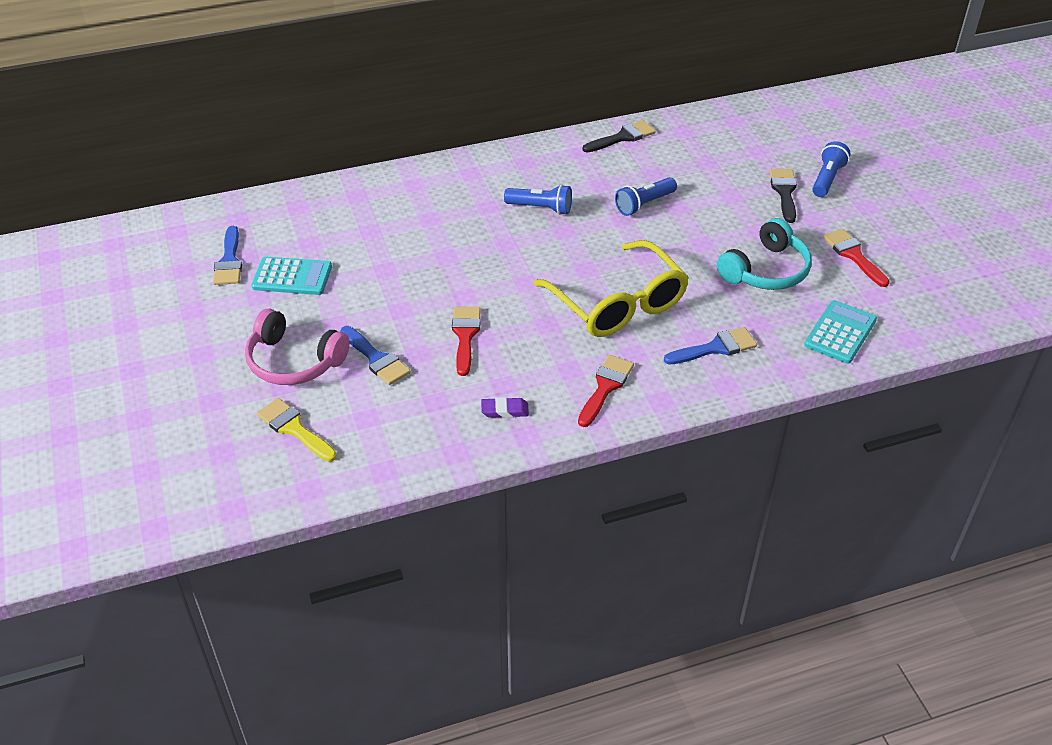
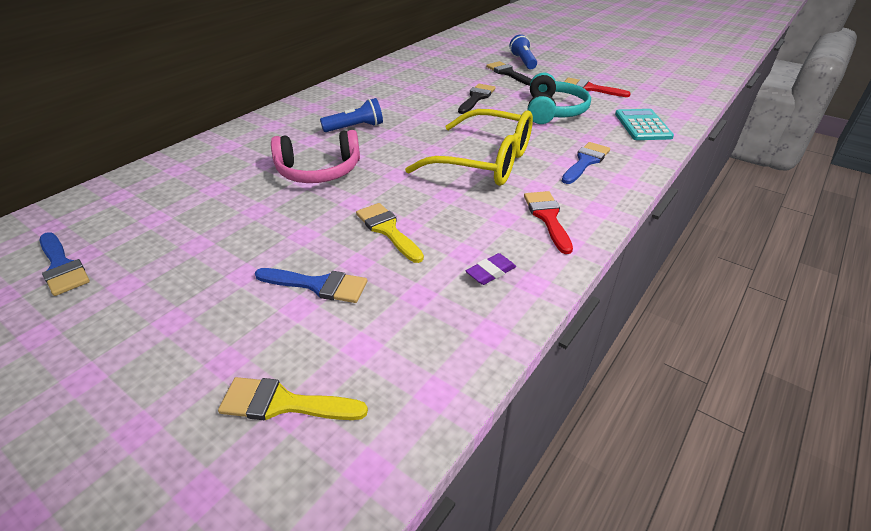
camera: 35 degrees left, 5 degrees down
pink headphones [245,309,350,385] -> pink headphones moved to [271,130,360,183]
turquoise calculator [251,257,332,295] -> none
red brush [452,307,481,376] -> yellow brush [356,203,424,263]
black brush [583,120,656,153] -> black brush moved to [458,84,496,114]
blue flashlight [615,177,677,216] -> none

